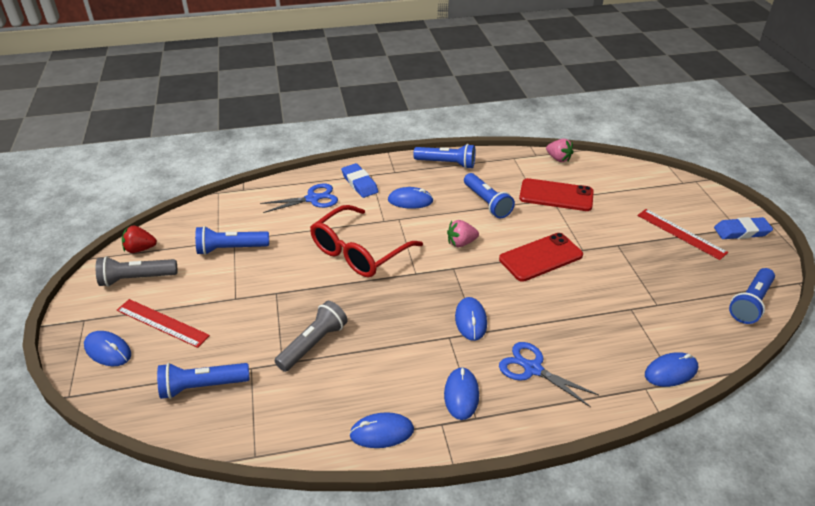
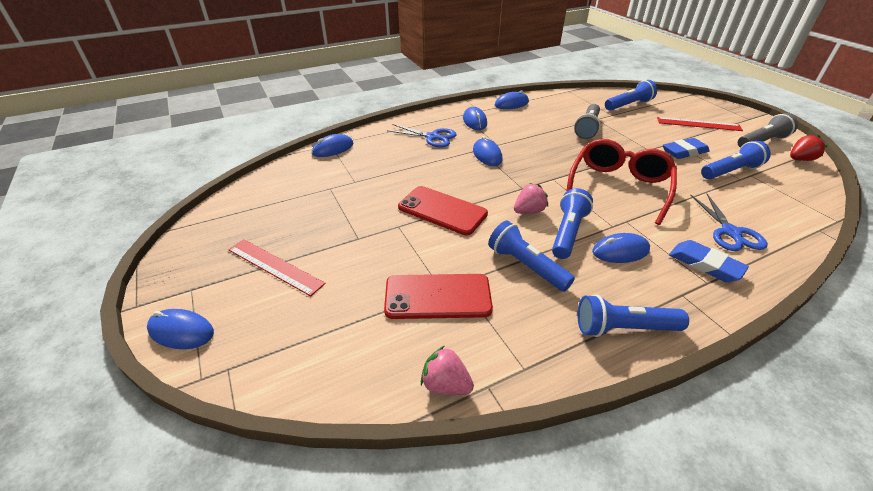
camera: 165 degrees right, 0 degrees up
blue mouse [84,331,131,366] -> blue mouse moved to [147,309,214,349]
blue scissors [260,184,338,213] -> blue scissors turned 60 degrees counterclockwise [691,193,768,251]
red phone [499,233,583,282] -> red phone turned 75 degrees clockwise [398,186,488,235]
blue eraser [714,217,773,239] -> blue eraser moved to [663,138,710,159]
blue flashlight [729,268,775,324] -> blue flashlight moved to [552,188,593,259]

